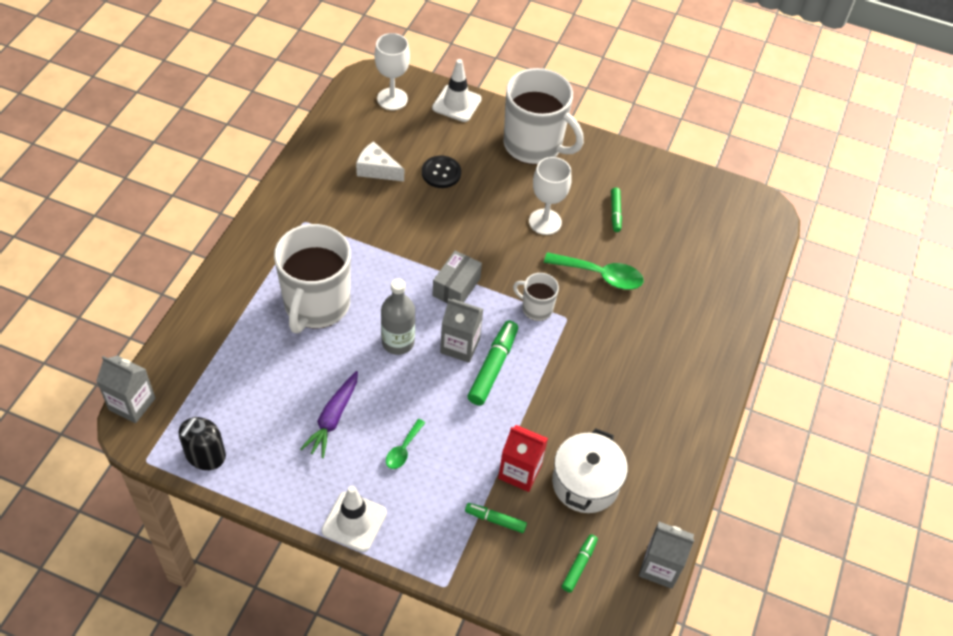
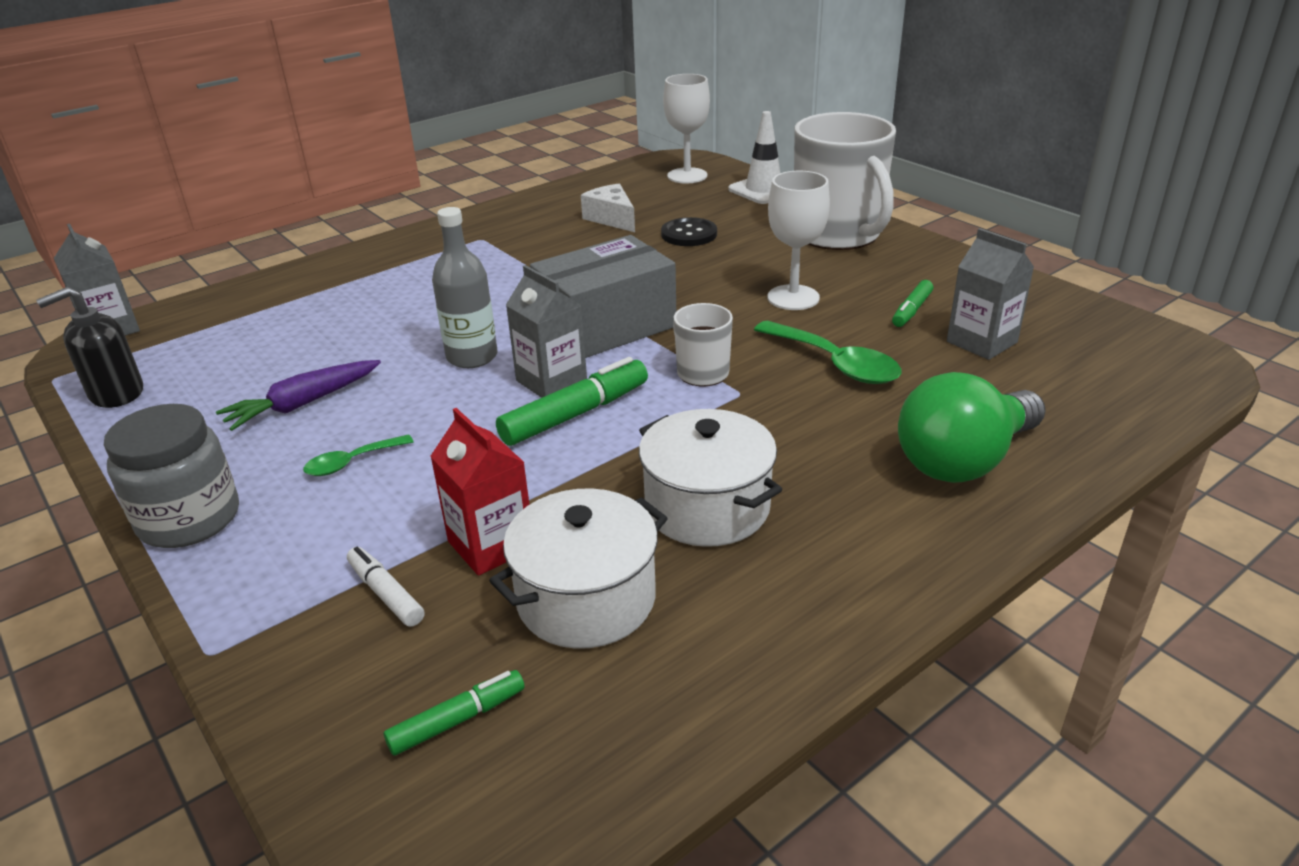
camera: 35 degrees right, 20 degrees down
white mug [274,224,351,333] -> none
white traffic cone [321,486,387,552] -> grey jar [104,404,239,548]
grey box [432,250,482,303] -> grey box [530,235,676,358], size x1.70
green marker [465,503,527,533] -> white marker [347,547,424,627]
grey carton [639,522,694,589] -> grey carton moved to [947,228,1034,360]
none -> white pot [639,409,782,547]
none -> green light bulb [898,372,1046,483]

